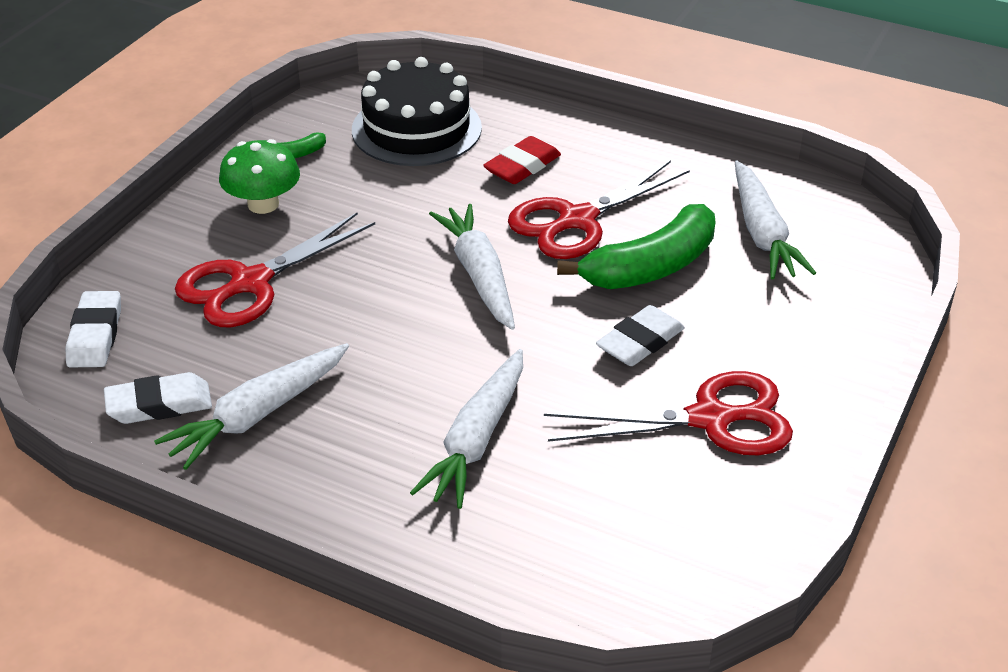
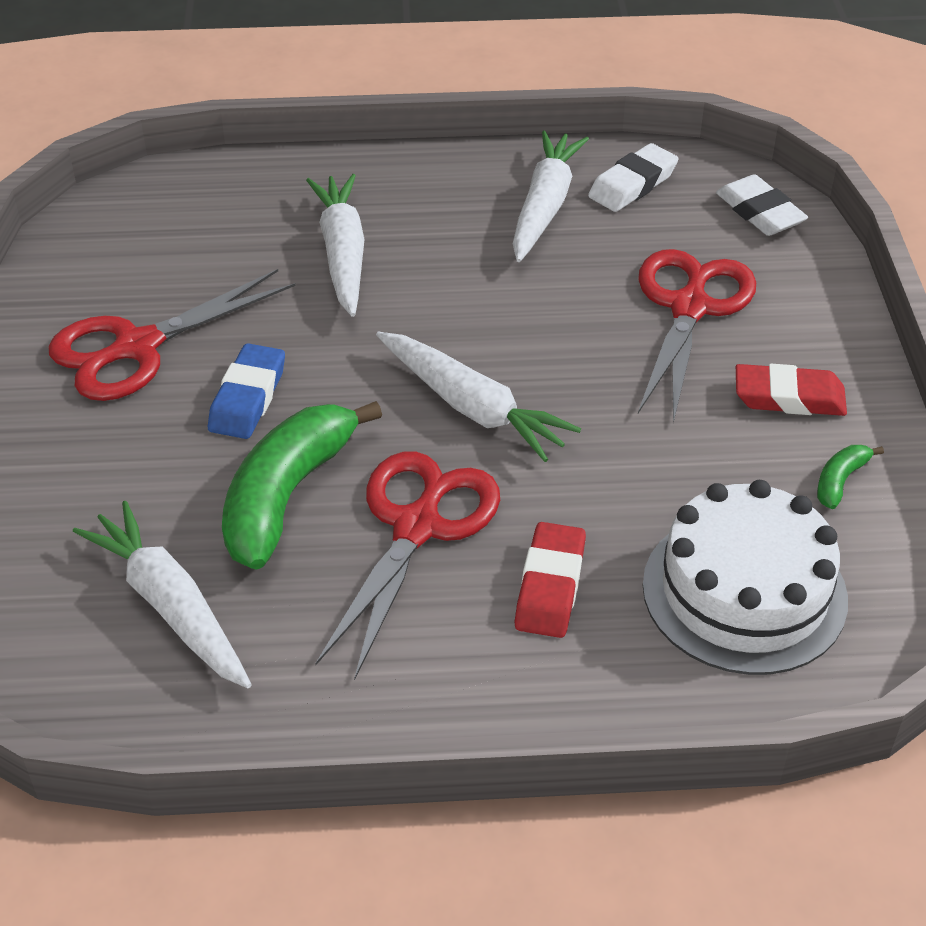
camera: 150 degrees right, 5 degrees up
green mushroom [219,139,300,214] -> red eraser [736,364,847,416]
black cake [352,57,482,166] -> white cake [643,480,848,675]
white eraser [596,305,685,366] -> blue eraser [208,343,285,439]

